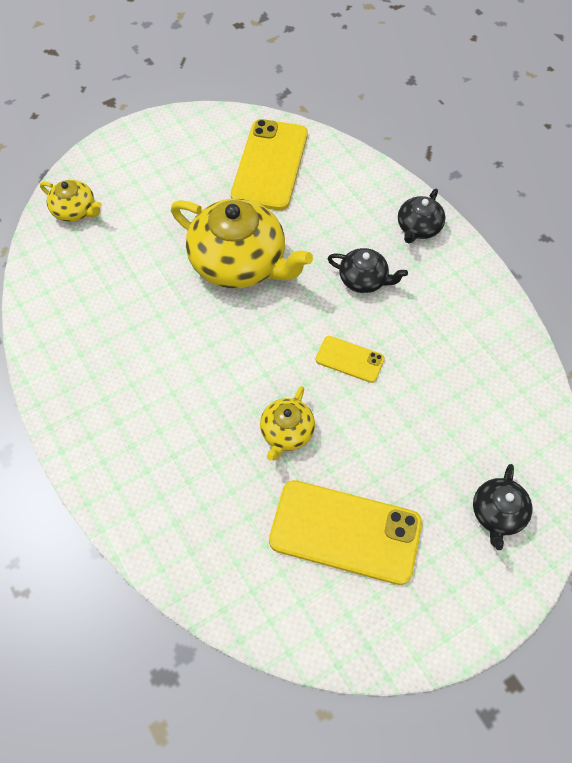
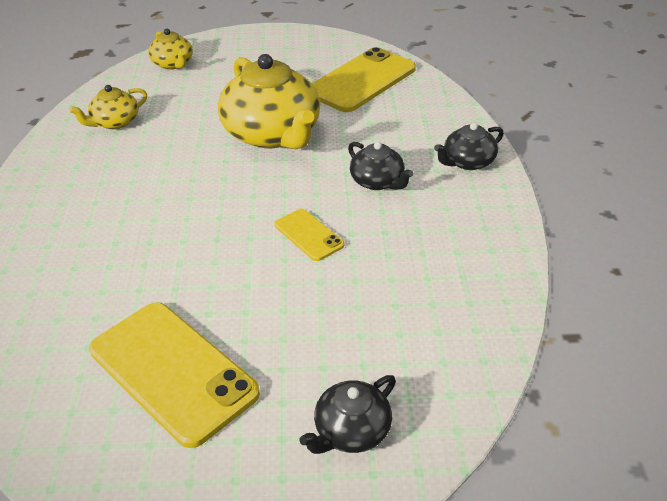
camera: 30 degrees right, 20 degrees down
yellow teapot [260,386,315,461] -> yellow teapot moved to [69,85,147,129]

